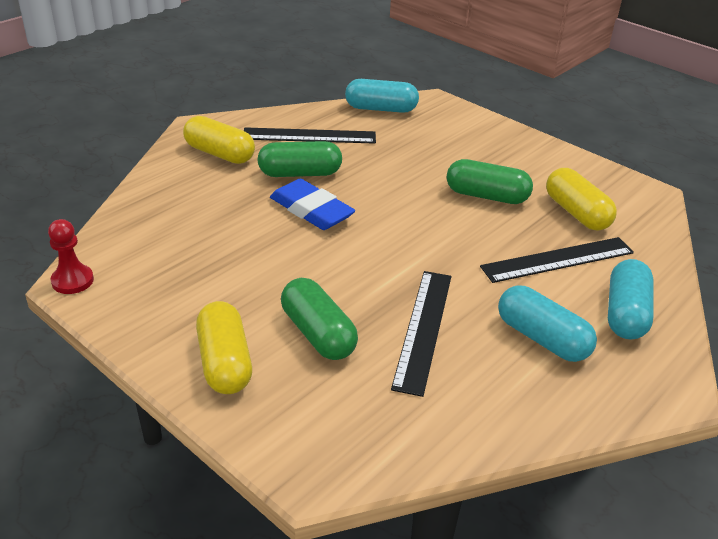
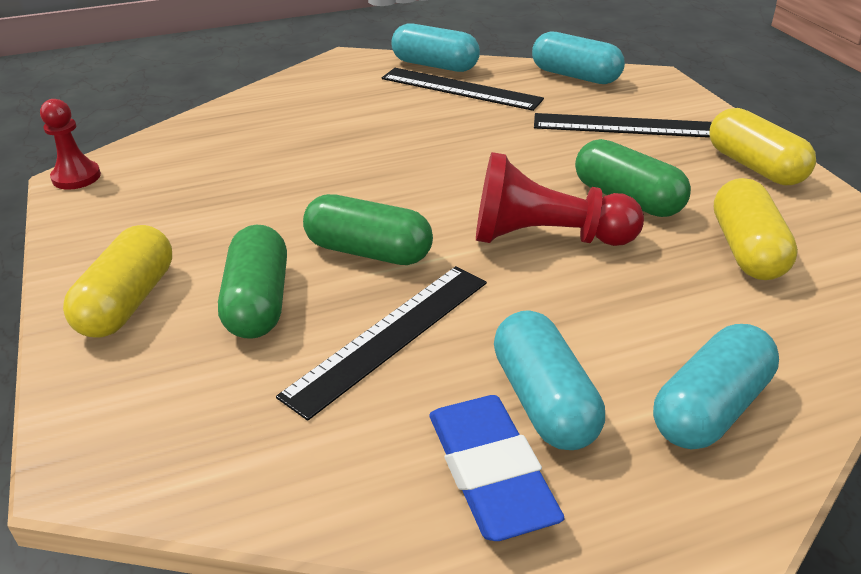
camera: 30 degrees right, 0 degrees up
yellow capsule [183,116,255,164] -> yellow capsule moved to [709,108,816,185]
green capsule [257,141,342,177] -> green capsule moved to [303,194,433,265]
blue eraser [270,179,355,230] -> blue eraser moved to [429,395,565,541]
black ruler [480,237,634,283] -> black ruler moved to [534,113,712,138]
none -> turquoise capsule [391,23,480,72]
none -> red pawn [476,152,644,246]

